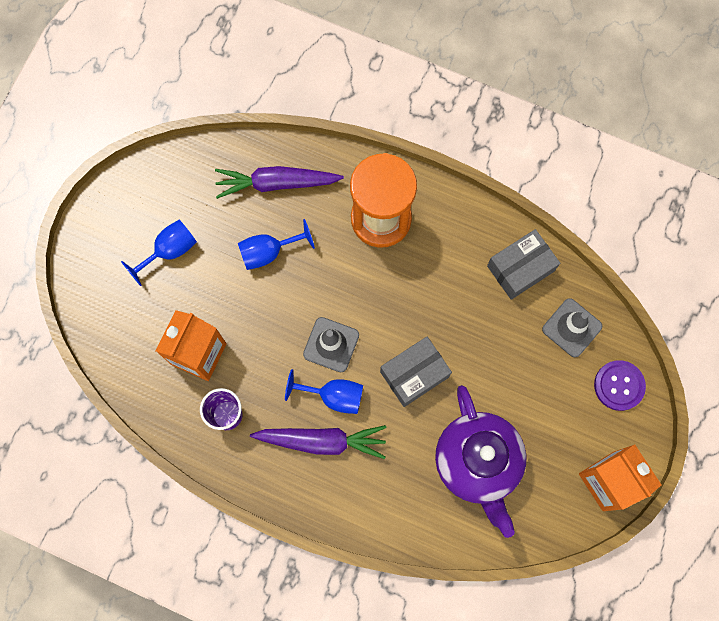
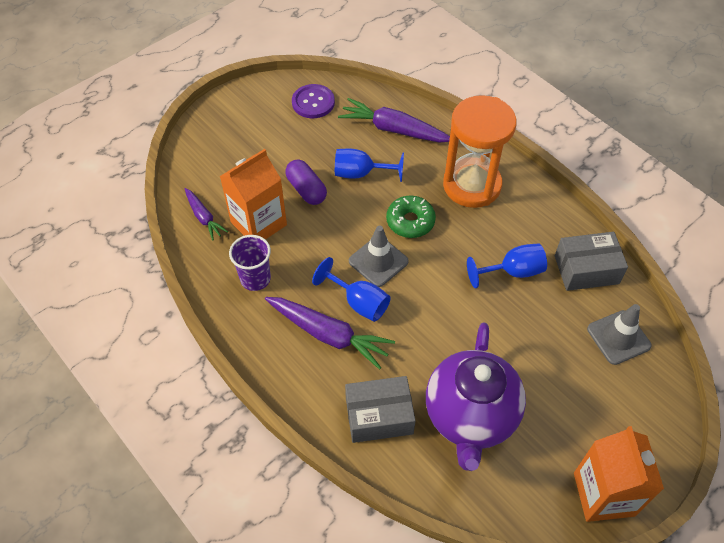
camera: 25 degrees right, 20 degrees down
blue goblet [121,220,197,286] -> blue goblet moved to [467,244,547,289]
grey box [380,337,452,407] -> grey box moved to [345,376,416,443]
purple button [594,360,646,411] -> purple button moved to [292,84,335,118]
none -> purple carrot [185,188,228,241]
none -> purple capsule [285,159,327,205]
none -> green donut [386,196,436,238]

